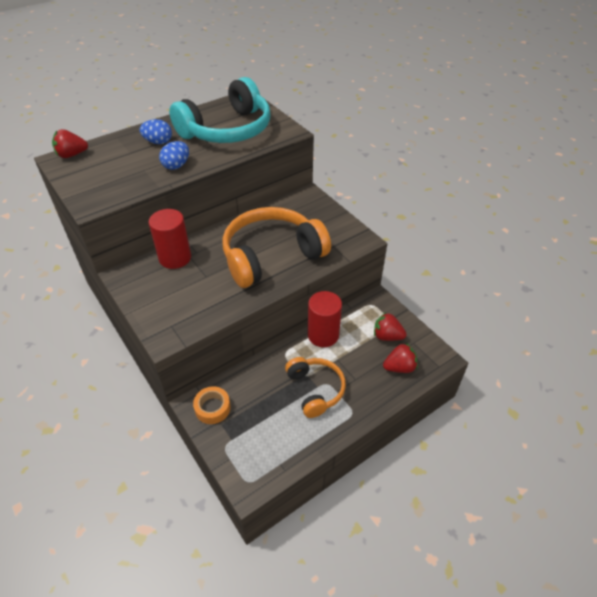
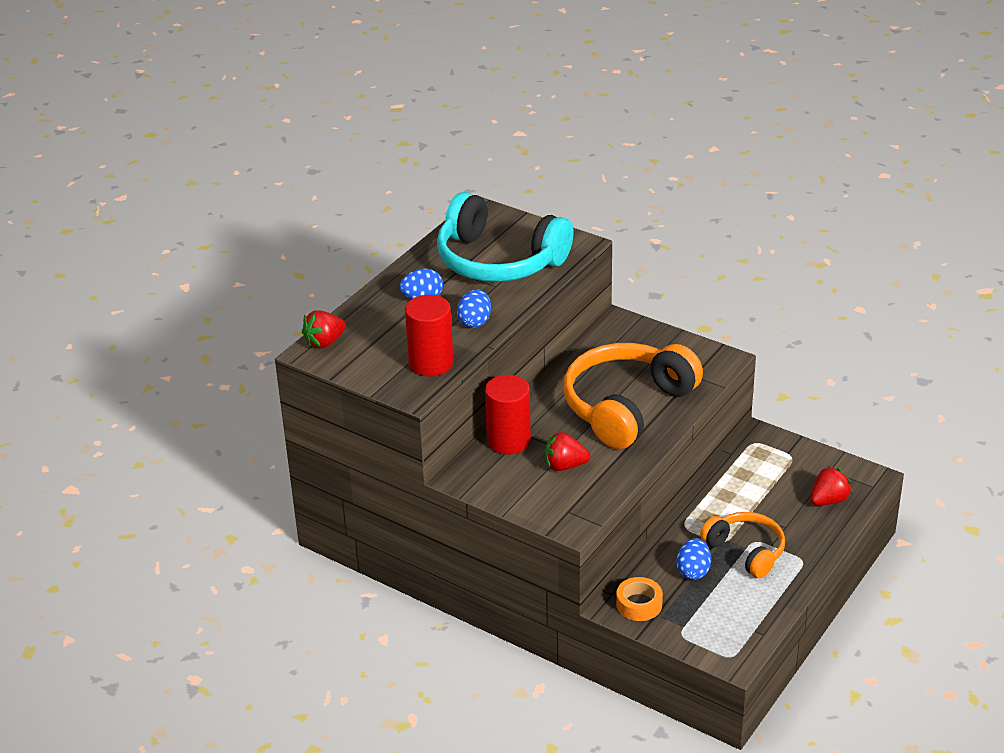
camera: 20 degrees left, 10 degrees down
turquoise headphones [169,77,270,143] -> turquoise headphones turned 90 degrees clockwise [437,192,574,282]
red cylinder [308,291,342,347] -> red cylinder moved to [405,295,453,377]
red strawberry [374,312,407,341] -> red strawberry moved to [545,432,590,471]
none -> blue egg [676,538,711,580]

